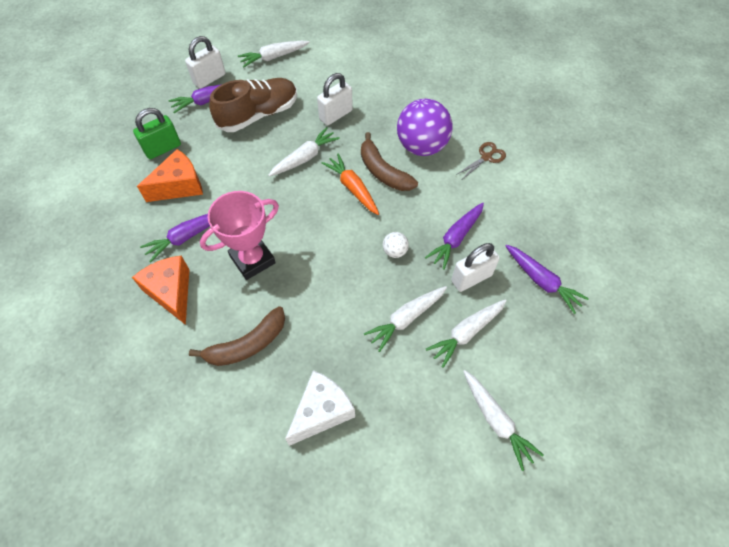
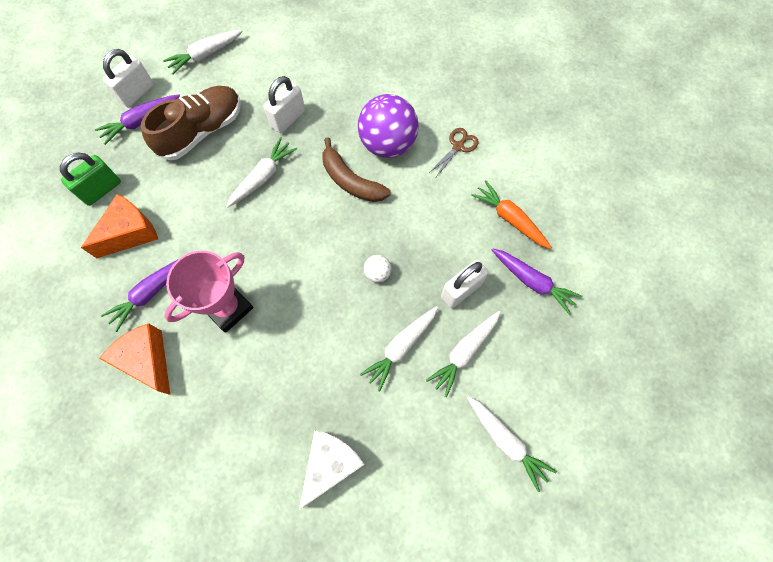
camera: 10 degrees left, 10 degrees up
brown banana [189,306,285,366] -> none
orange carrot [321,154,379,215] -> orange carrot moved to [471,181,552,249]
purple carrot [425,202,484,270] -> none

